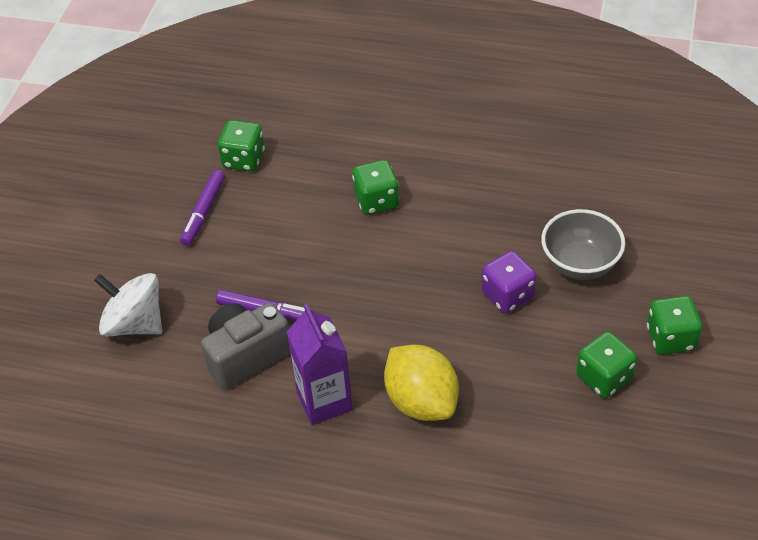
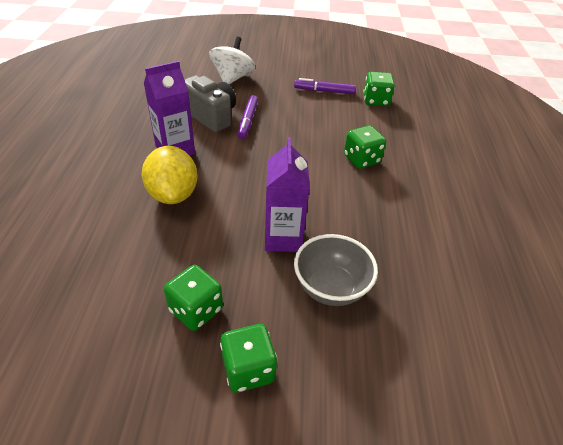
camera: 75 degrees right, 5 degrees down
yellow lemon [384,345,459,421] -> yellow lemon turned 60 degrees counterclockwise [142,146,198,204]
purple dice [482,251,537,313] -> purple carton [265,137,310,252]

